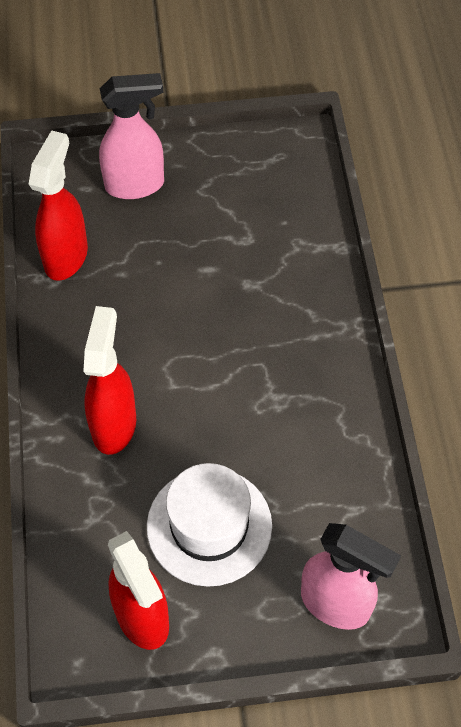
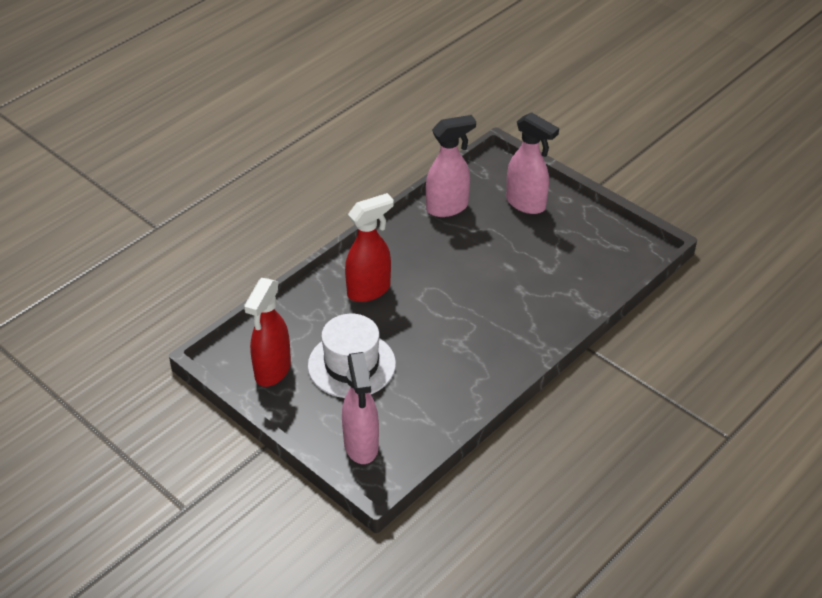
camera: 50 degrees right, 15 degrees down
red spray bottle [29,130,88,281] -> pink spray bottle [426,115,476,217]

